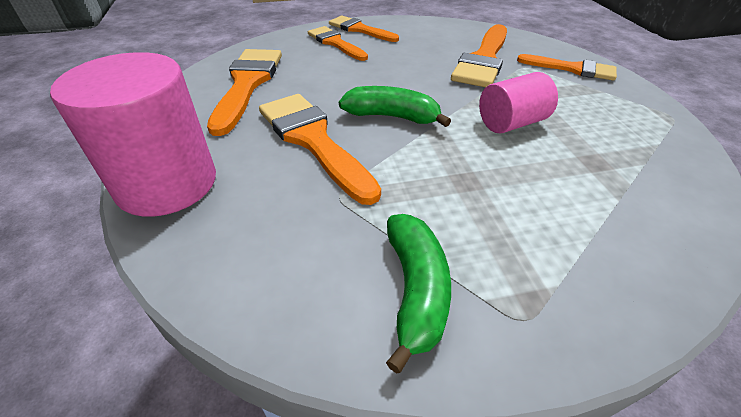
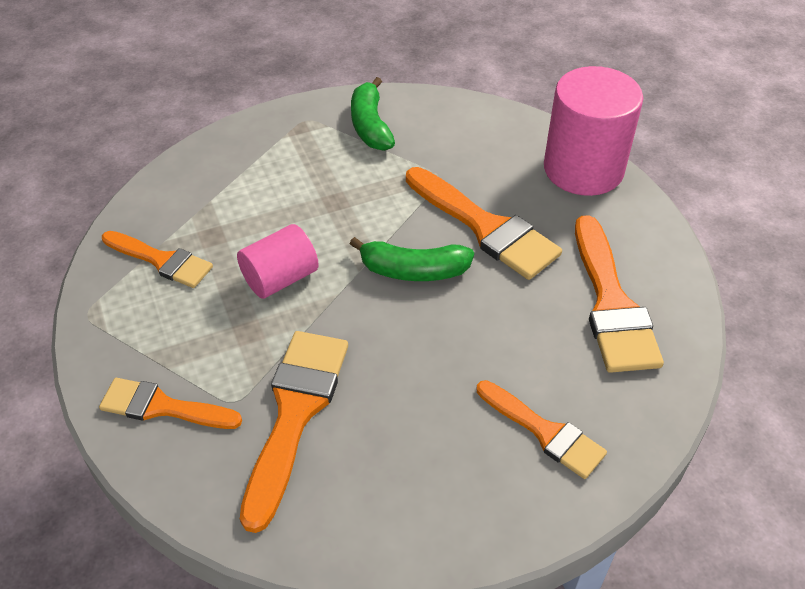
camera: 170 degrees right, 5 degrees up
orange brush [329,16,399,42] -> orange brush moved to [102,231,213,288]

